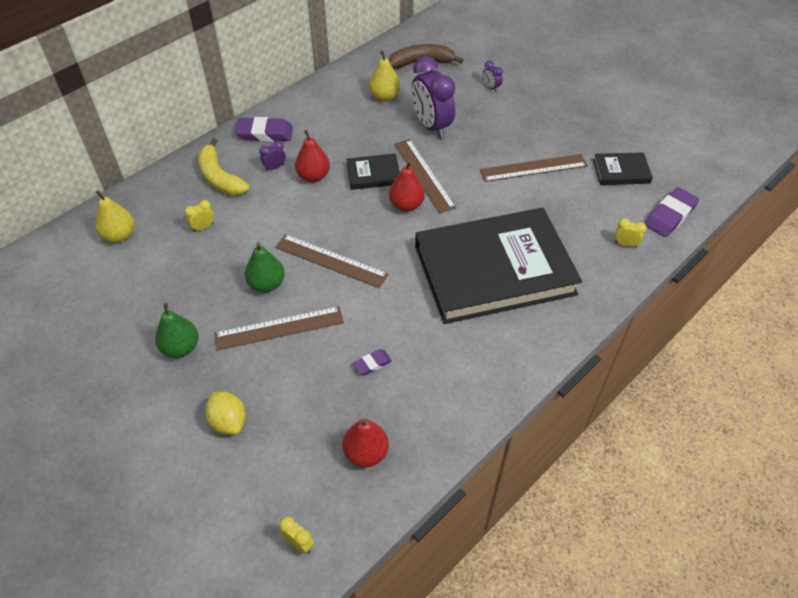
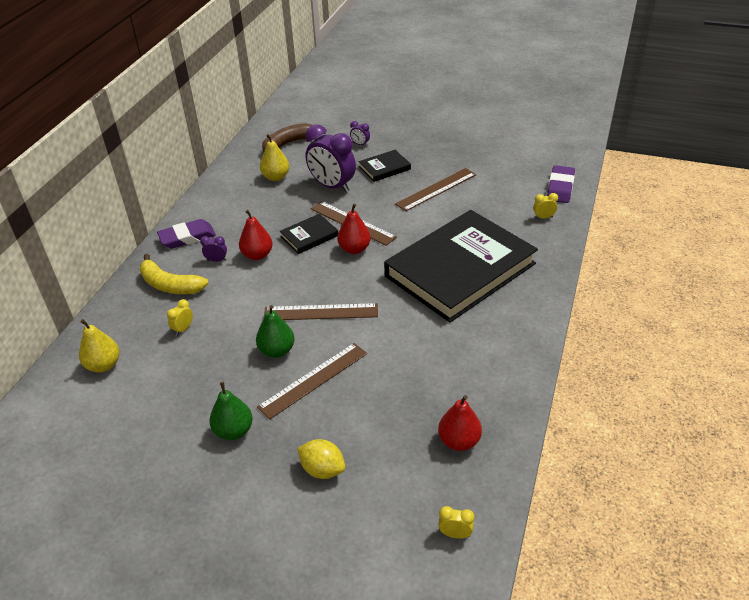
camera: 25 degrees left, 10 degrees down
purple clock [260,141,286,171] -> purple clock turned 60 degrees clockwise [200,236,227,262]
purple eraser [353,349,392,375] -> none
black book [593,152,653,185] -> black book moved to [359,150,411,182]

